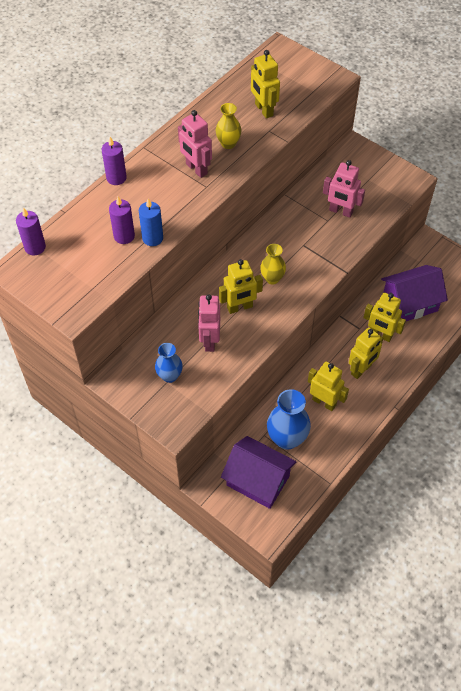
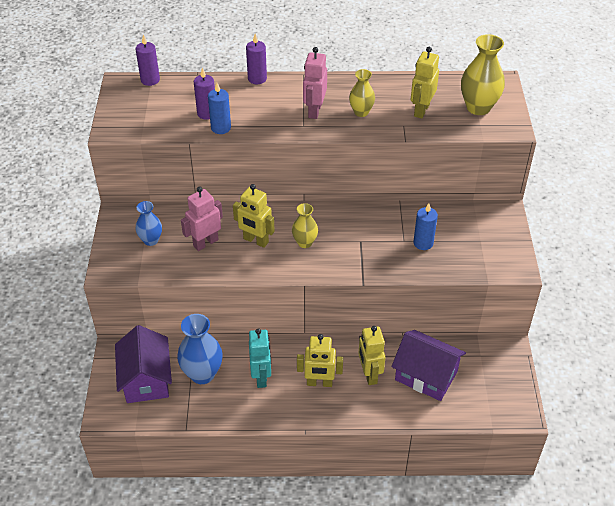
camera: 50 degrees right, 10 degrees down
yellow robot [308,361,349,411] -> turquoise robot [249,328,271,388]
pink robot [323,160,365,218] -> blue candle [413,203,438,250]
none -> yellow vase [461,34,505,115]

